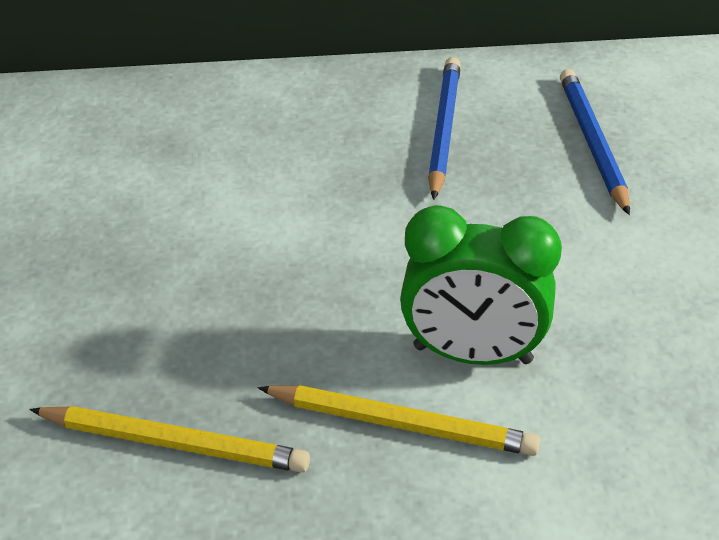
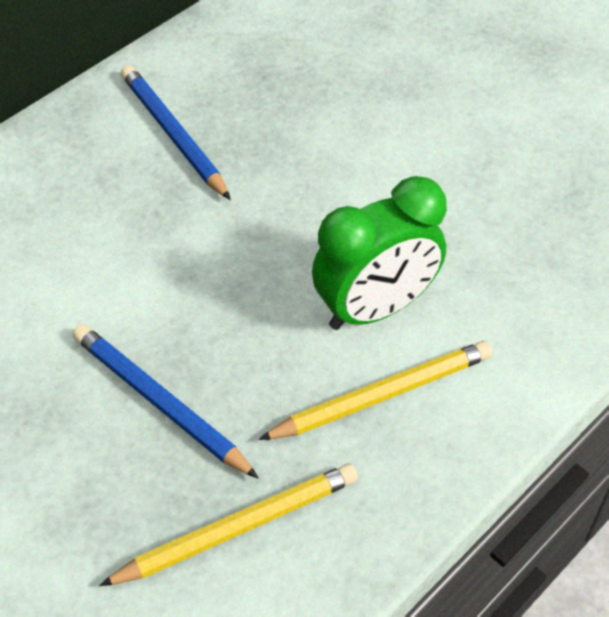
camera: 40 degrees left, 10 degrees up
blue pencil [560,69,630,215] -> blue pencil moved to [73,324,259,478]

